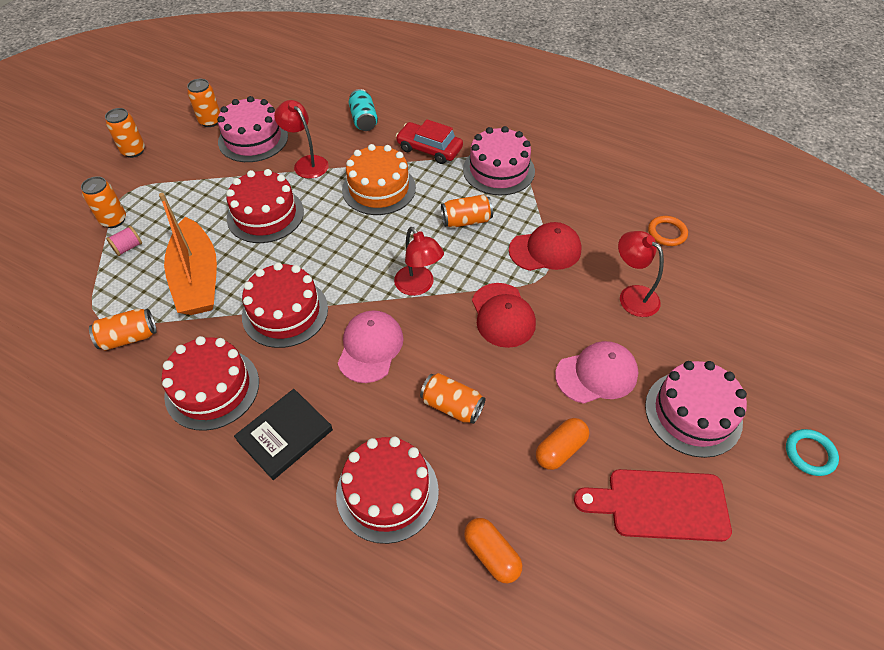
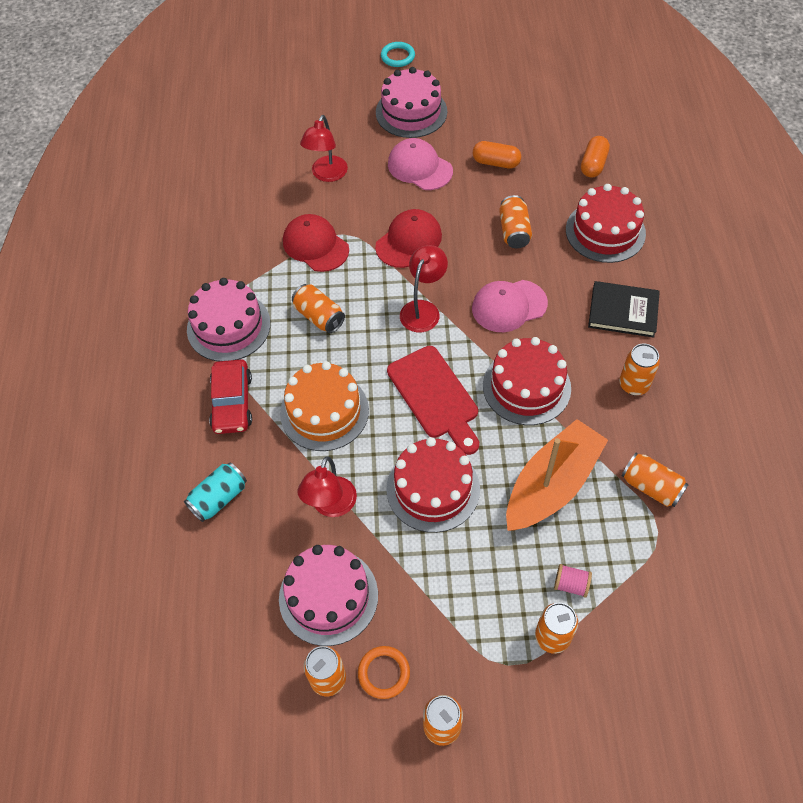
camera: 120 degrees left, 5 degrees up
red cake [162,336,259,431] -> orange can [619,344,660,395]
red cutting board [574,469,732,542] -> red cutting board moved to [387,346,479,455]
orange ring [648,216,688,246] -> orange ring moved to [358,646,410,699]

